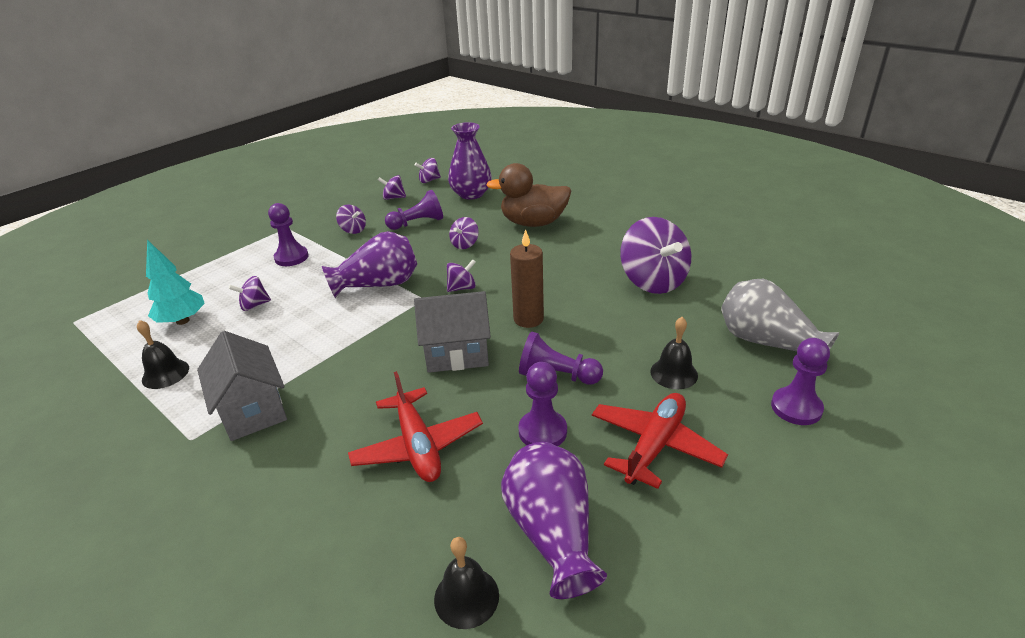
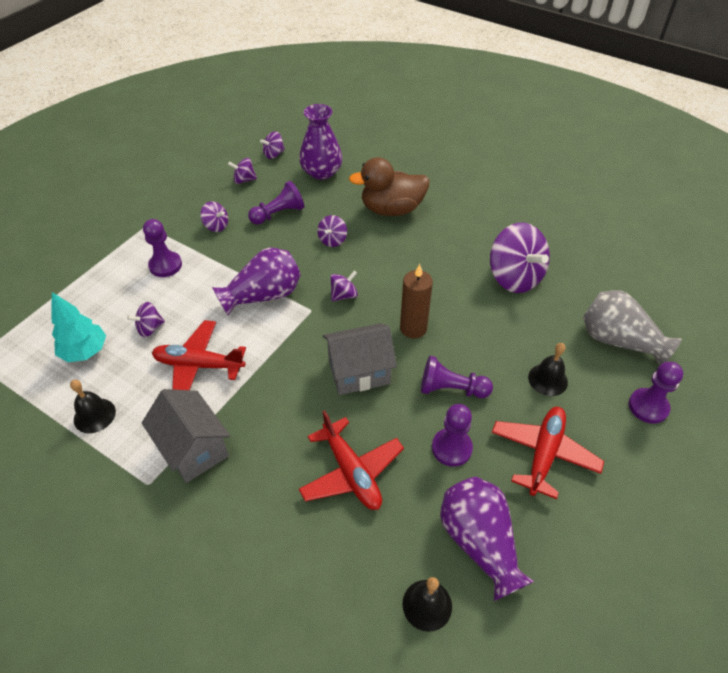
camera: 10 degrees left, 15 degrees up
none -> red plane [152,320,246,390]

